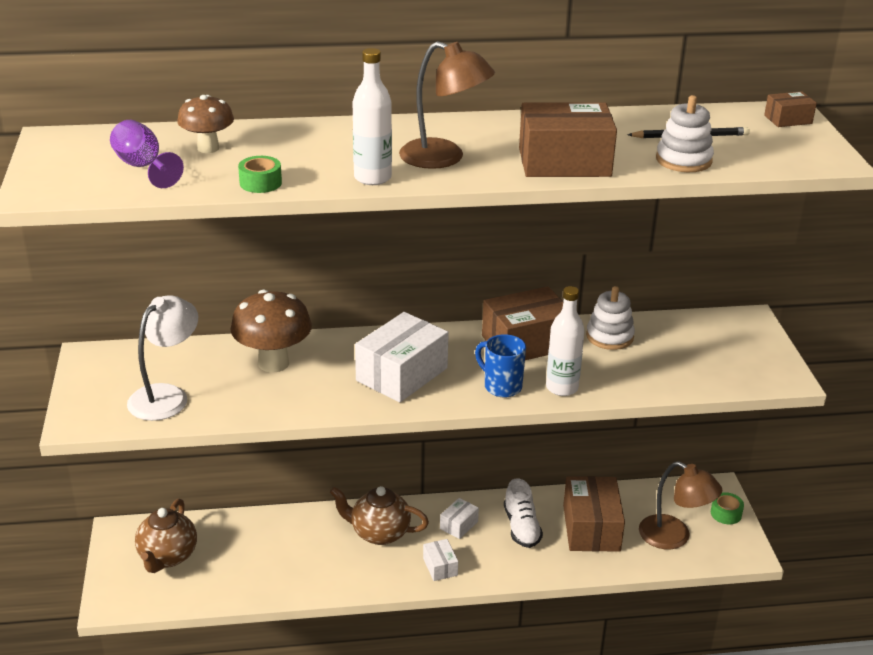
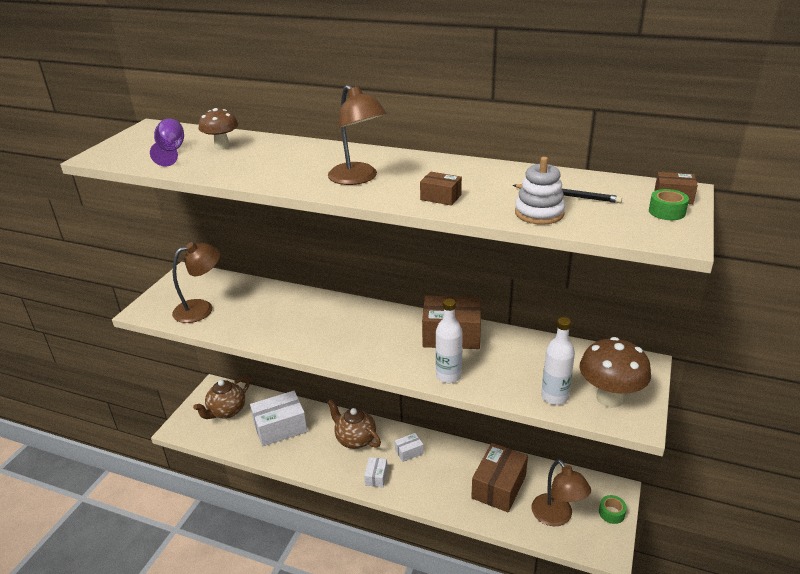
camera: 30 degrees right, 0 degrees up
white lamp [127,295,198,421] -> brown lamp [172,242,220,323]
brown mushroom [230,290,312,373] -> brown mushroom moved to [580,337,651,408]
green tape [238,156,282,193] -> green tape moved to [649,189,689,220]
white bottle [353,48,392,185] -> white bottle moved to [541,317,575,405]
white box [355,312,449,402] -> white box moved to [250,391,307,446]
blue mug [475,334,526,398] -> none
white shoe [504,478,543,548] -> none
brown box [519,103,617,177] -> brown box [420,172,462,206], size x0.48
white stacking toy [586,286,635,350] -> none

